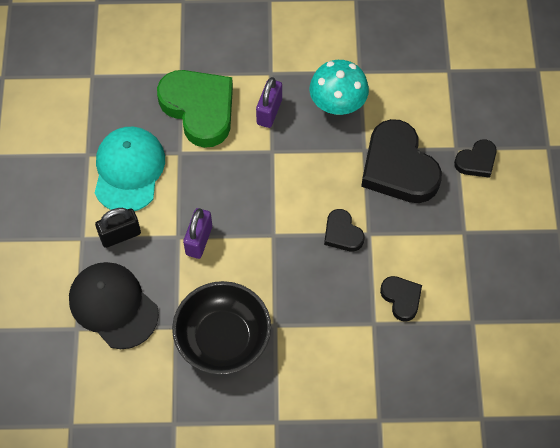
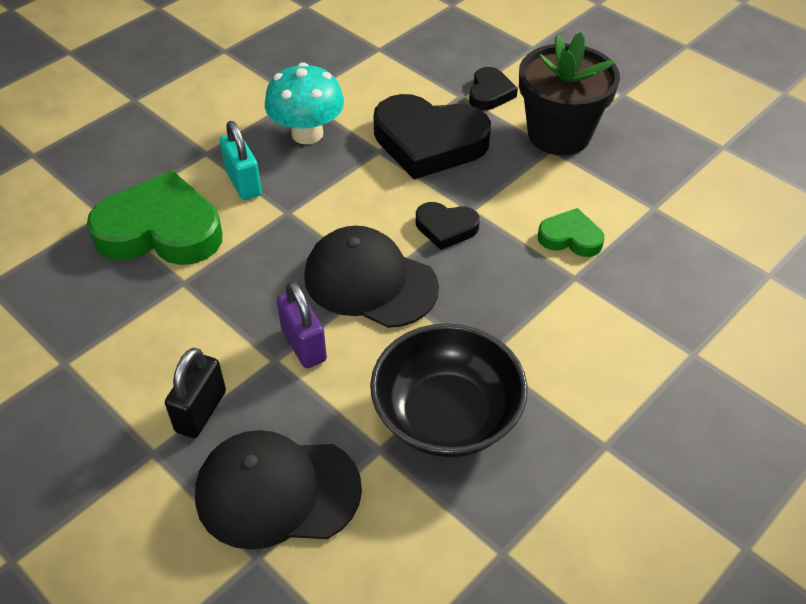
camera: 45 degrees left, 15 degrees down
turquoise cap [95,127,165,211] -> none
purple padlock [256,77,282,128] -> turquoise padlock [220,121,262,200]
black heart [380,276,422,322] -> green heart [538,208,604,257]
none -> black cap [304,226,439,328]
none -> black flower pot [519,32,620,155]

